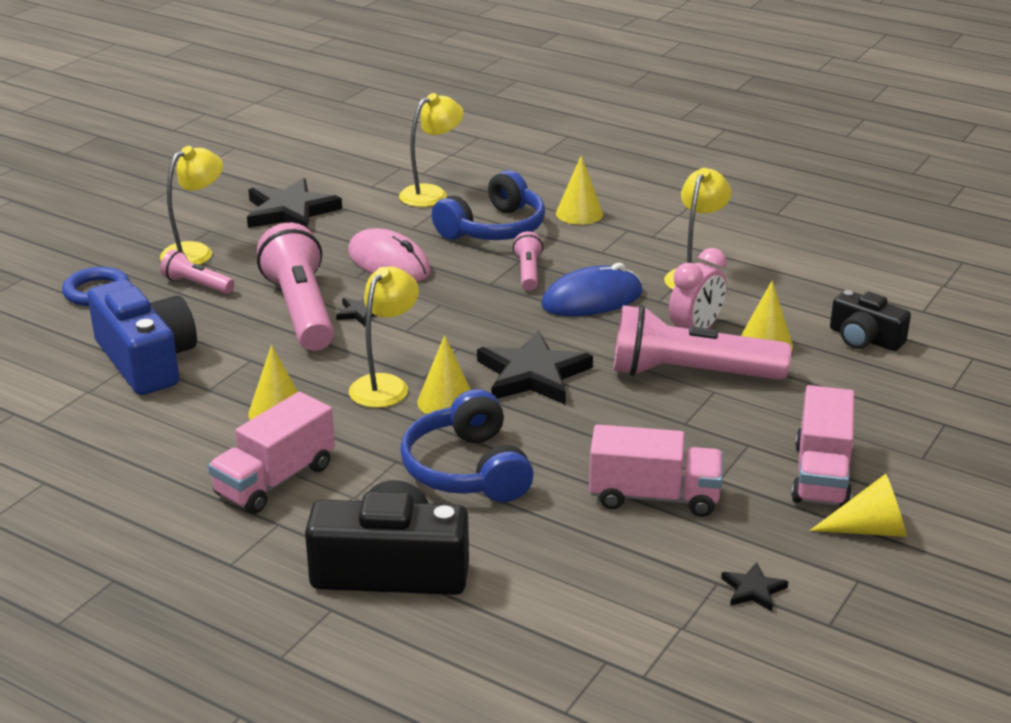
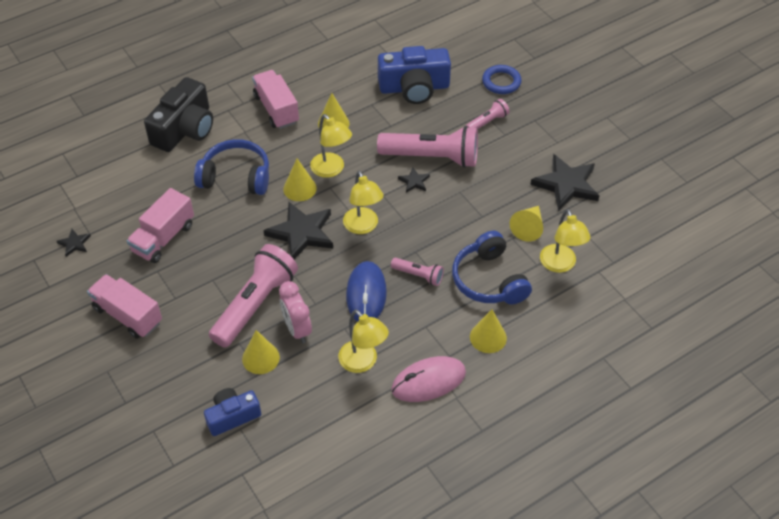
camera: 115 degrees right, 20 degrees up
yellow lamp [160,146,223,265] -> yellow lamp moved to [343,171,384,234]
pink mouse [348,228,431,282] -> pink mouse moved to [391,356,466,402]
yellow cone [810,474,907,537] -> yellow cone moved to [510,206,543,242]
black camera [830,290,911,351] -> blue camera [204,388,261,436]

